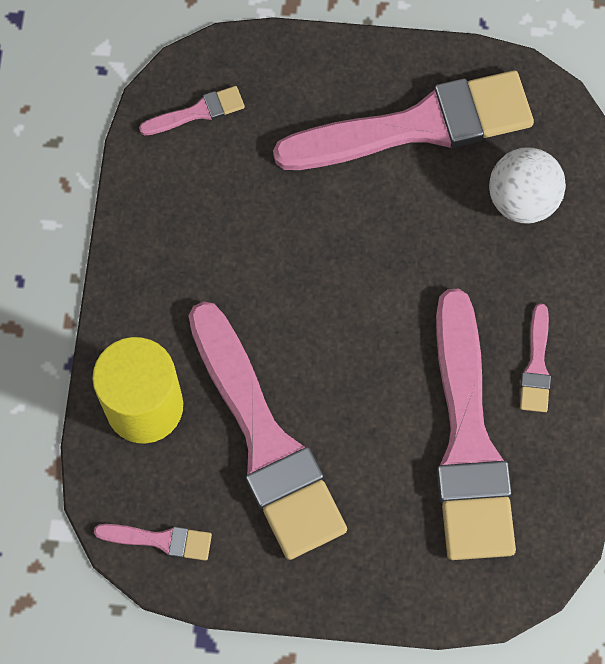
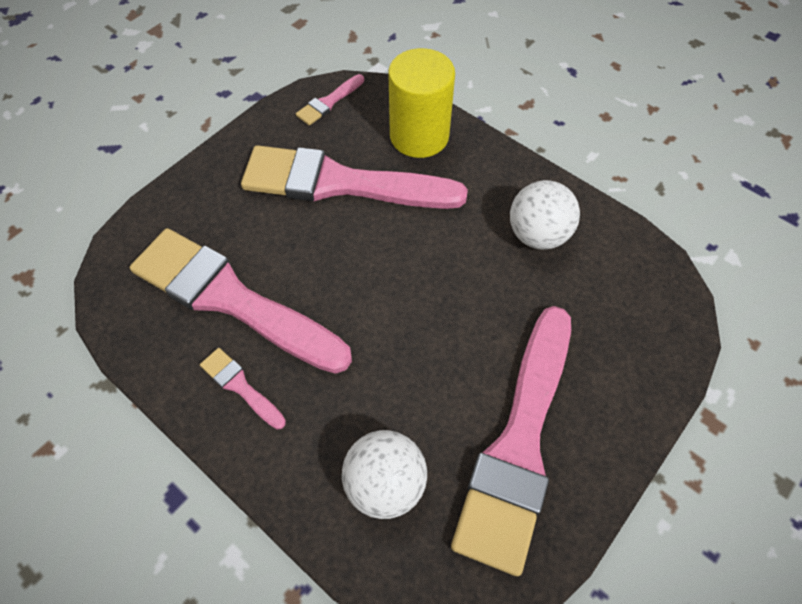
camera: 125 degrees right, 10 degrees down
pink brush [139,86,245,135] -> none
none -> white ball [510,180,580,249]

